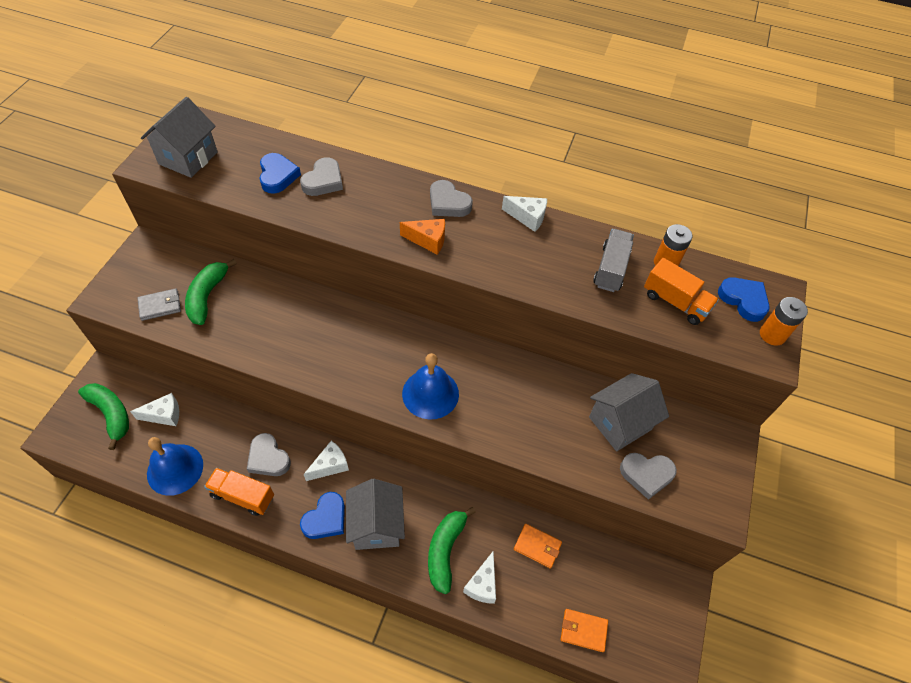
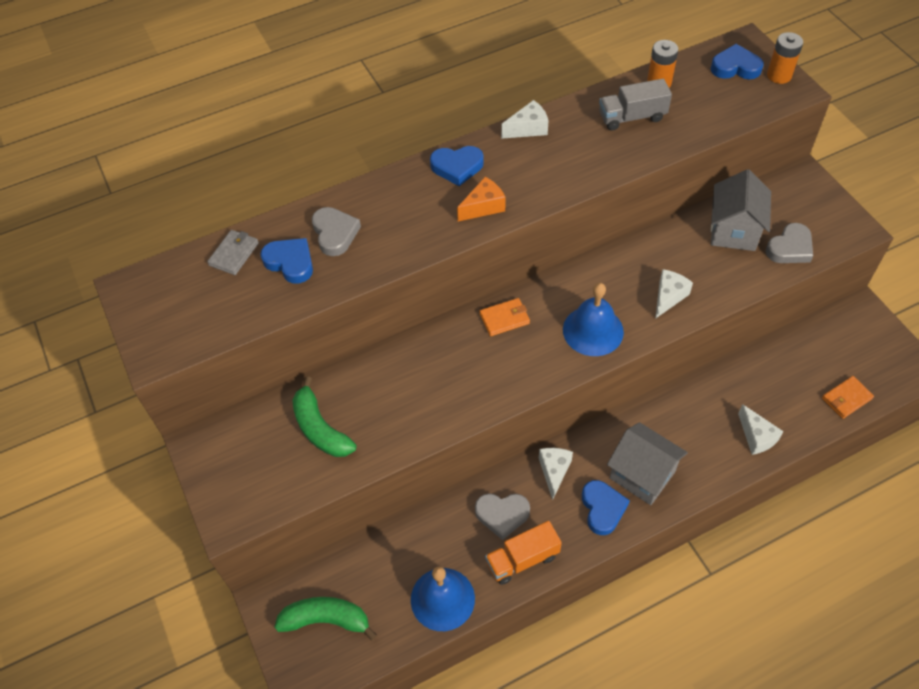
camera: 40 degrees left, 0 degrees up
white cheese [130,393,179,426] -> white cheese moved to [655,269,693,319]
grey wallet [137,288,181,321] -> grey wallet moved to [207,230,259,275]
grey house [141,97,218,178] -> none
green banana [428,507,476,594] -> none
grey heart [430,180,473,217] -> blue heart [430,146,484,186]
orange wallet [514,524,562,569] -> orange wallet moved to [479,298,530,336]
grey truck [593,229,634,292] -> grey truck turned 75 degrees counterclockwise [599,79,672,131]
orange truck [644,258,719,325] -> none

